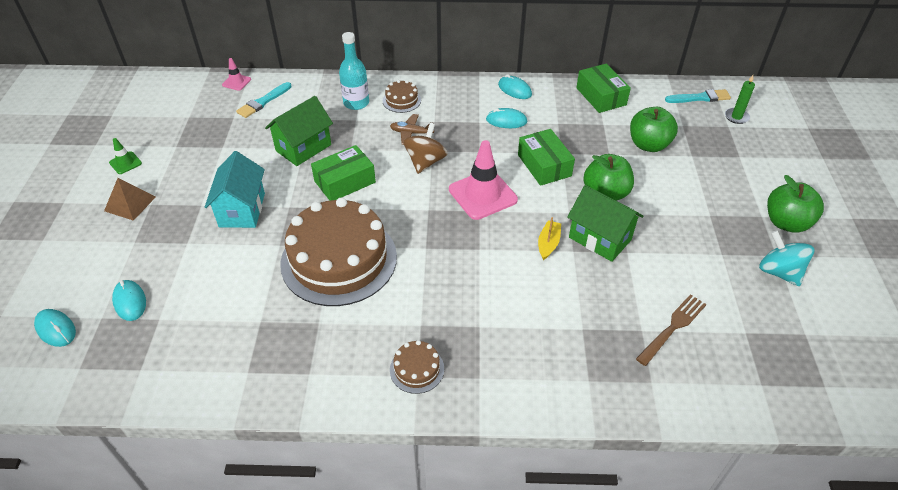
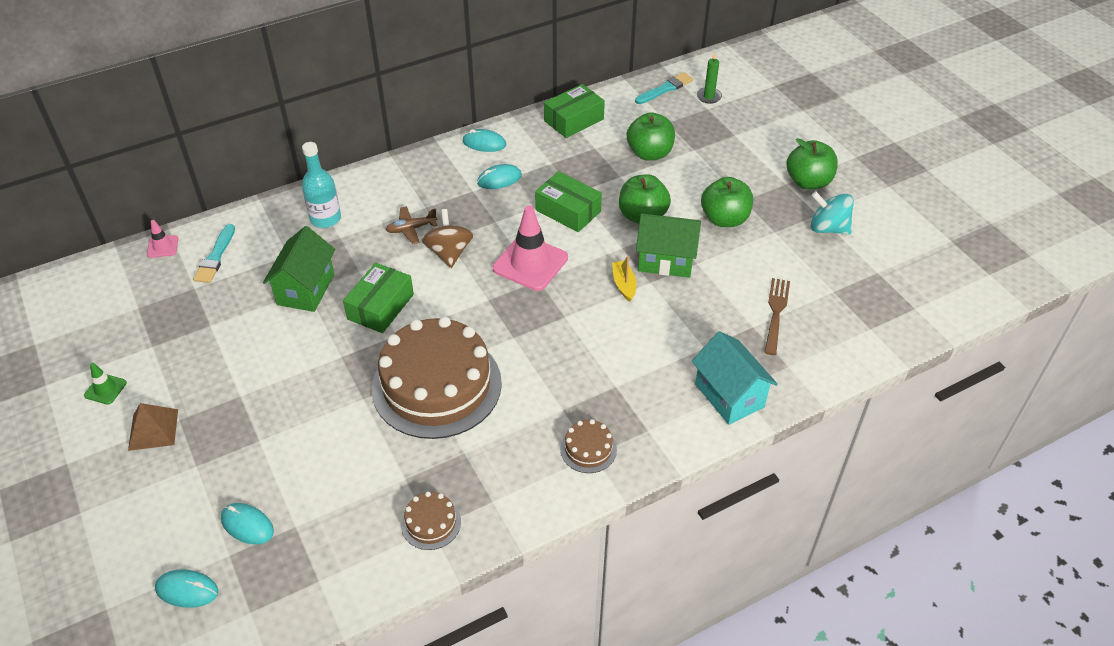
camera: 30 degrees left, 0 degrees up
turquoise house [205,151,265,228] -> turquoise house moved to [692,331,778,425]
brown cake [383,80,421,113] -> brown cake moved to [401,491,461,550]
green box [576,63,631,113] -> green box turned 75 degrees counterclockwise [544,84,605,138]
none -> green apple [701,177,753,227]

